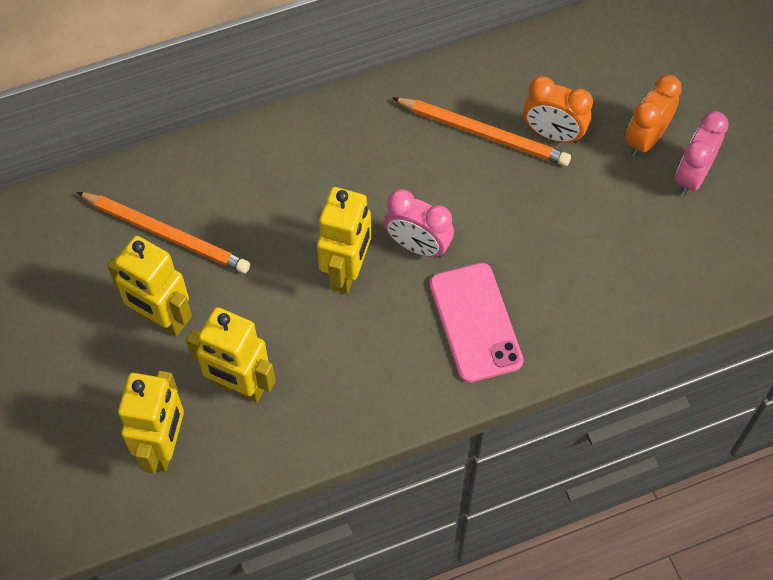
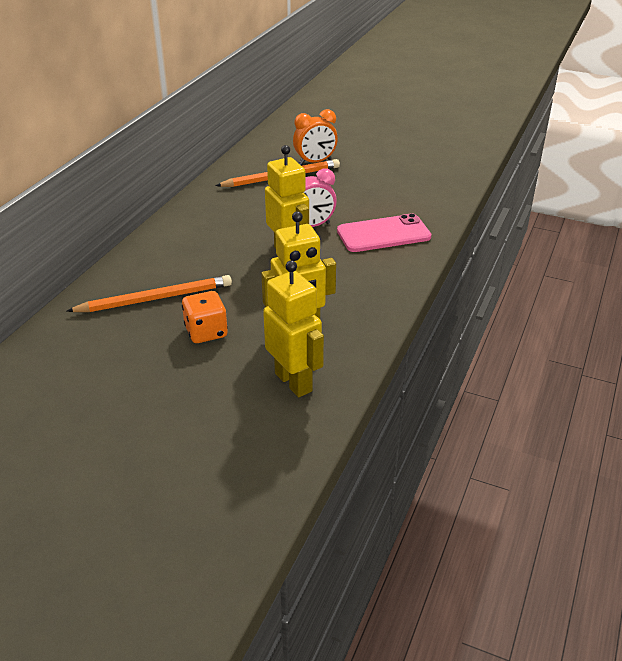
camera: 45 degrees left, 25 degrees down
yellow robot [107,236,192,336] -> orange dice [182,291,228,343]
pink phone [430,263,524,383] -> pink phone turned 45 degrees counterclockwise [337,213,431,252]
orange clock [625,75,682,157] -> none
pink clock [675,111,729,196] -> none

